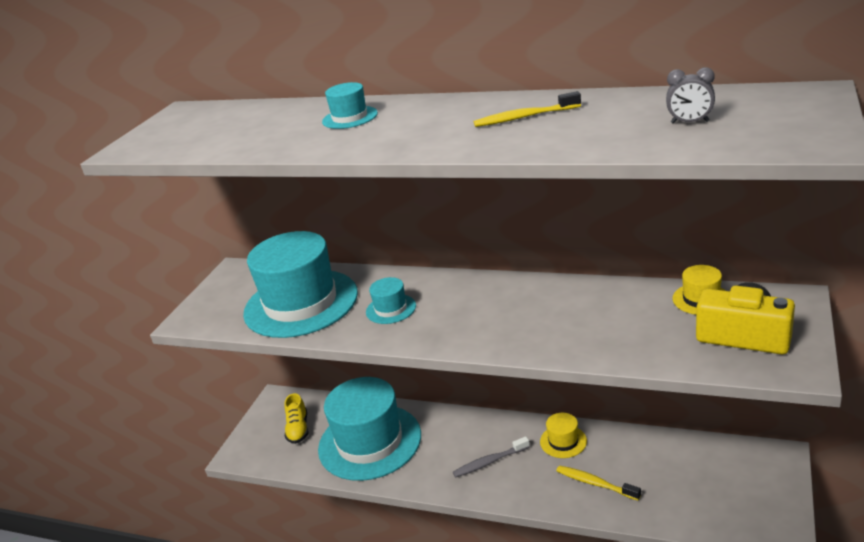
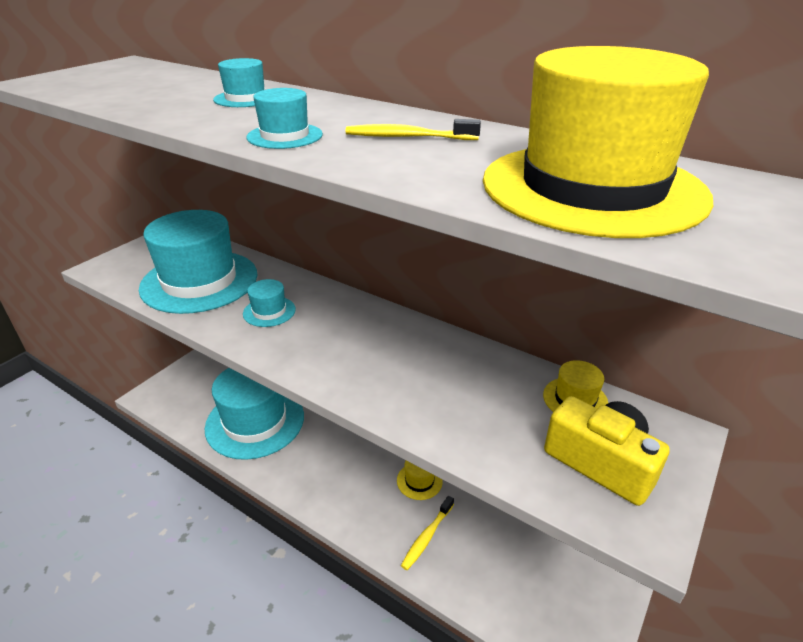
camera: 10 degrees right, 5 degrees up
yellow shoe [284,393,309,444] -> none
grey toothbrush [453,436,530,478] -> none
yellow toothbrush [556,465,641,500] -> yellow toothbrush turned 105 degrees counterclockwise [401,496,454,570]
grey clock [666,67,715,124] -> yellow hat [483,46,713,238]
none -> turquoise hat [247,88,323,149]

